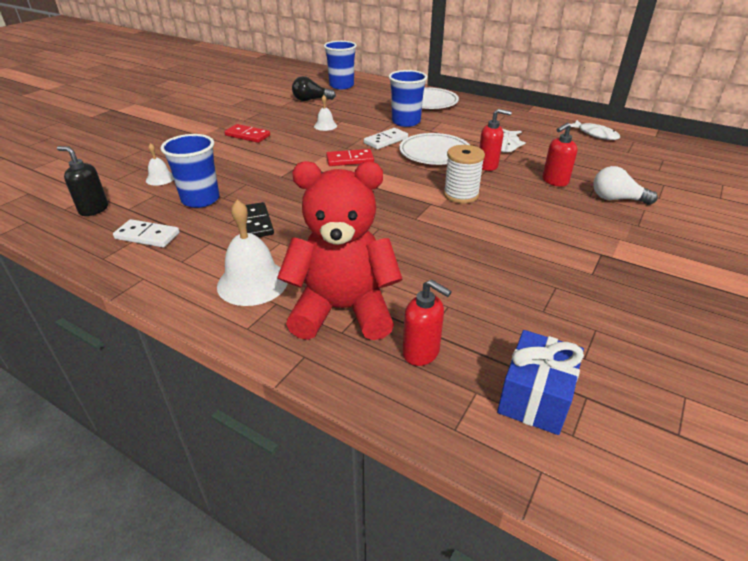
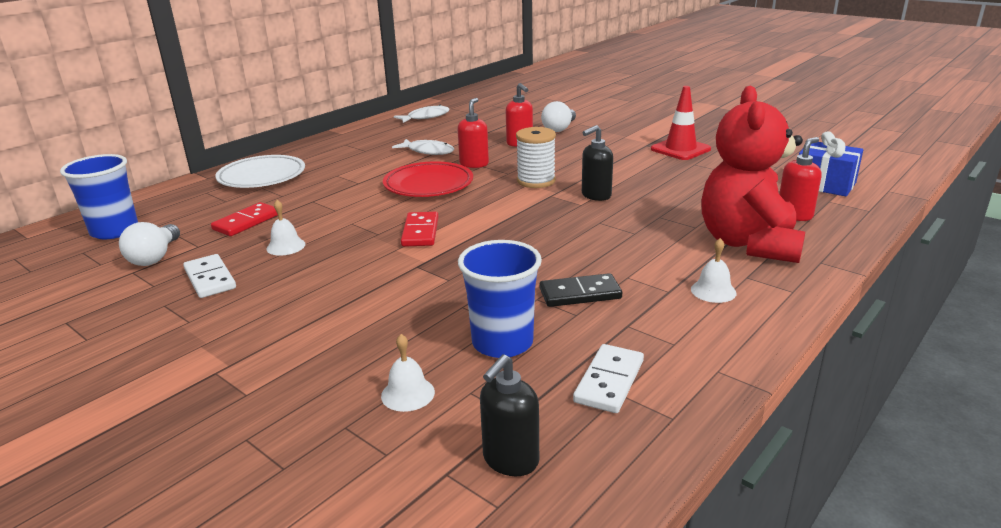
camera: 80 degrees left, 10 degrees down
white bell [217,200,288,306] -> white bell [691,238,736,303], size x0.53
red domino [224,124,270,143] -> red domino moved to [211,202,278,236]
black light bulb [292,76,336,101] -> white light bulb [119,222,180,266]
white domino [364,128,408,149] -> white domino moved to [183,254,236,298]
blue cup [388,70,427,127] -> none
white plate [399,133,470,165] -> red plate [383,161,473,197]
none -> black soap dispenser [582,125,613,201]
none -> red traffic cone [651,86,711,160]

